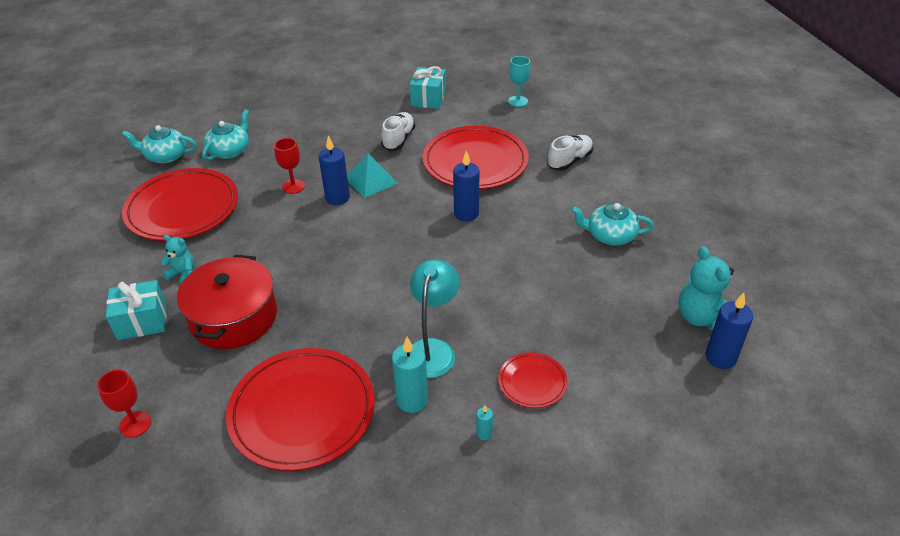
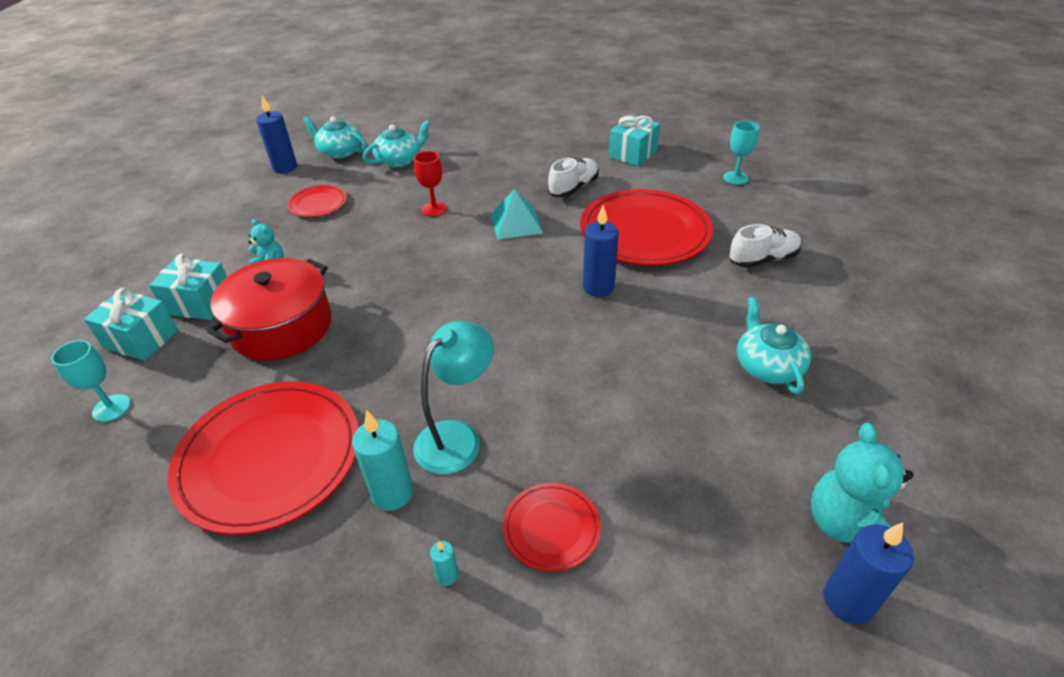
camera: 25 degrees right, 0 degrees up
red goblet [97,370,151,437] -> turquoise goblet [51,340,131,422]
red plate [122,168,238,241] -> red plate [287,185,347,217], size x0.48
blue candle [319,136,350,205] -> blue candle moved to [256,95,297,173]
turquoise teapot [571,203,654,245] -> turquoise teapot turned 45 degrees clockwise [737,297,811,394]
none -> turquoise gift [84,288,178,361]

